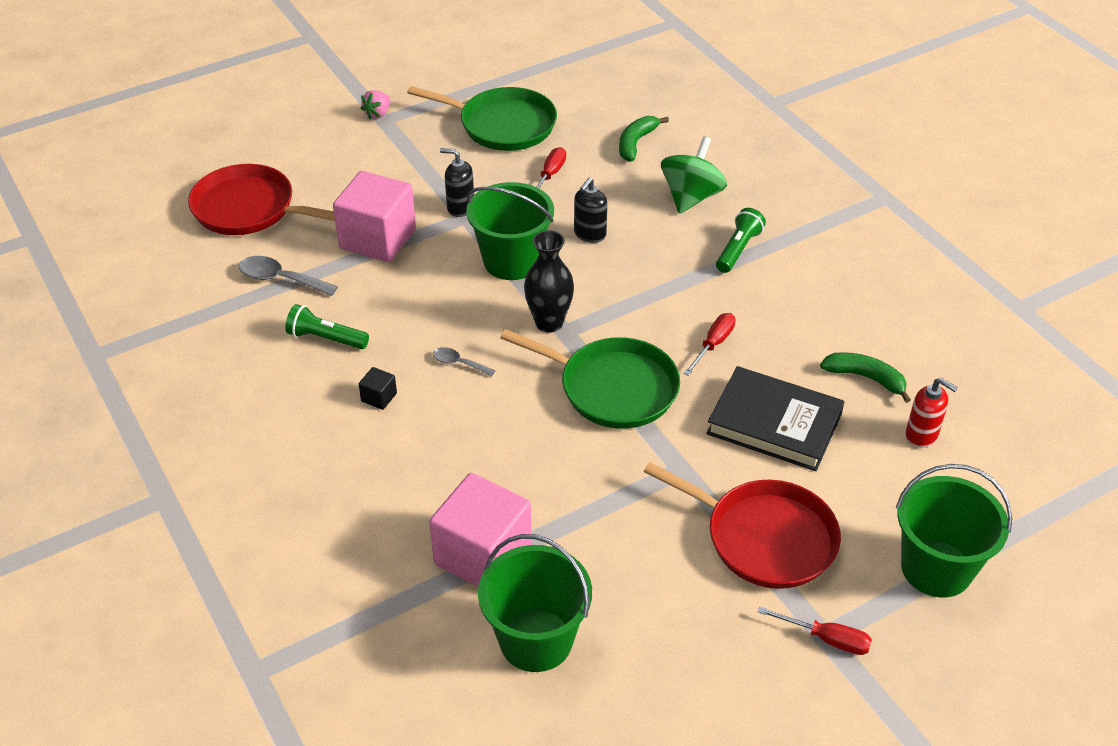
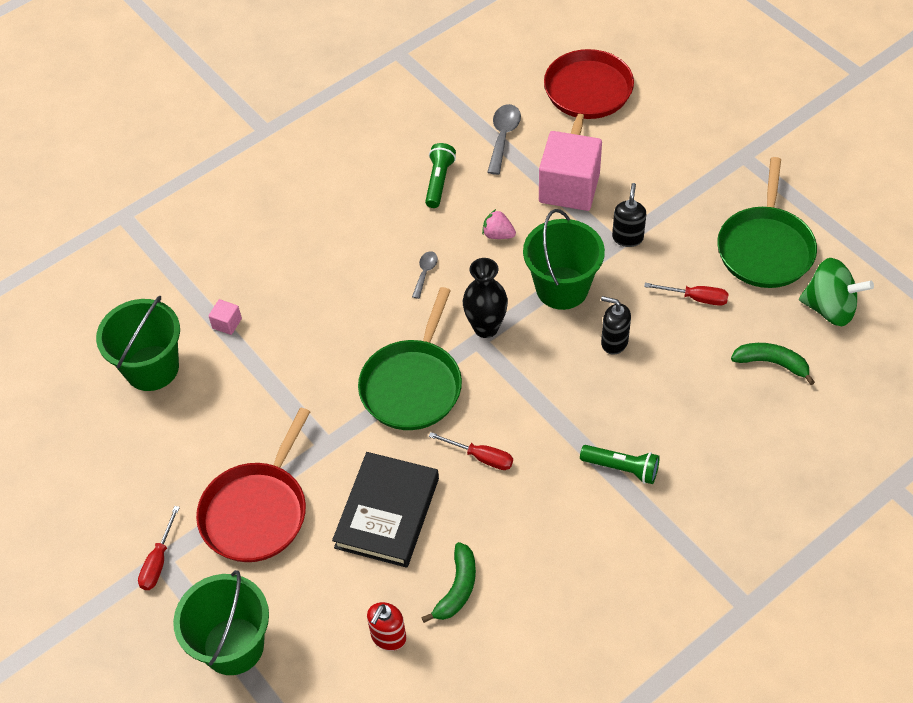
camera: 85 degrees right, 10 degrees up
black cube [359,367,397,410] -> none
pink strawberry [360,90,390,119] -> pink strawberry moved to [482,209,516,239]
pink cube [429,473,532,587] -> pink cube [209,299,242,335], size x0.41
green spinning top [661,136,727,214] -> green spinning top moved to [799,258,874,326]

